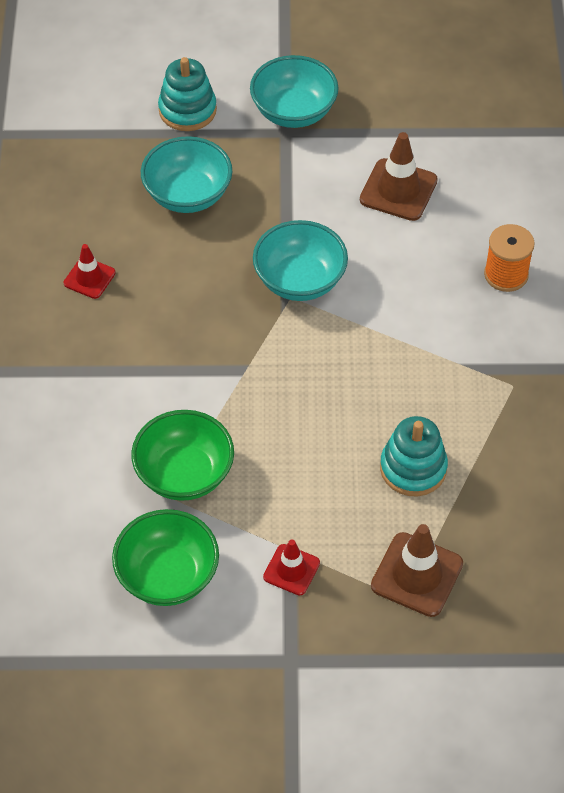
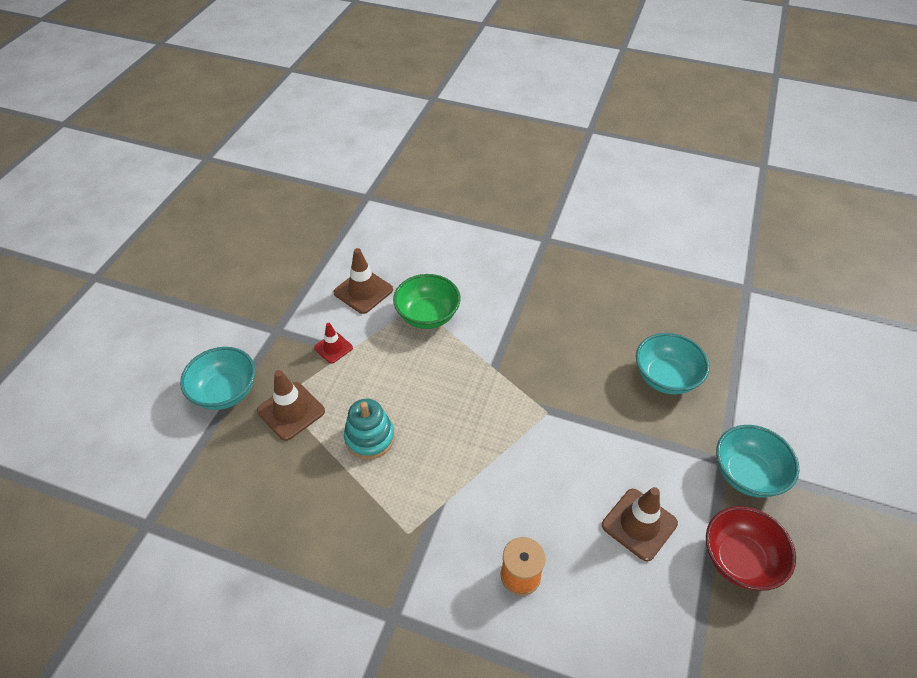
camera: 110 degrees right, 5 degrees down
red traffic cone [64,244,116,299] -> none
green bowl [112,509,219,606] -> brown traffic cone [334,248,393,314]
turquoise stacking toy [158,57,217,131] -> none
turquoise bowl [253,220,348,301] -> turquoise bowl moved to [180,347,256,410]
none -> red bowl [706,506,796,591]

